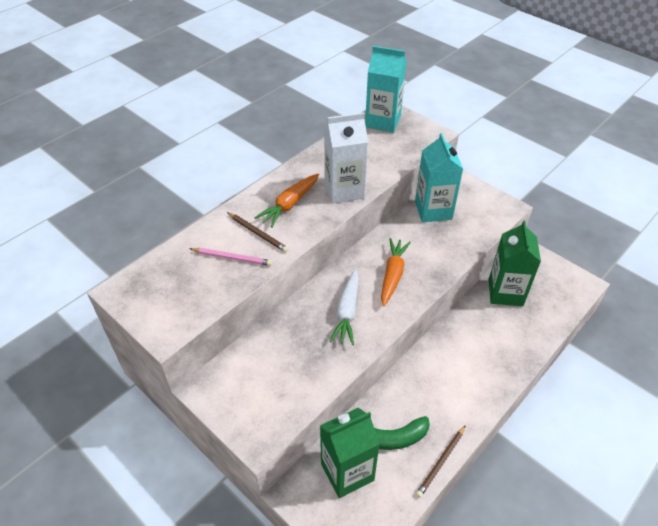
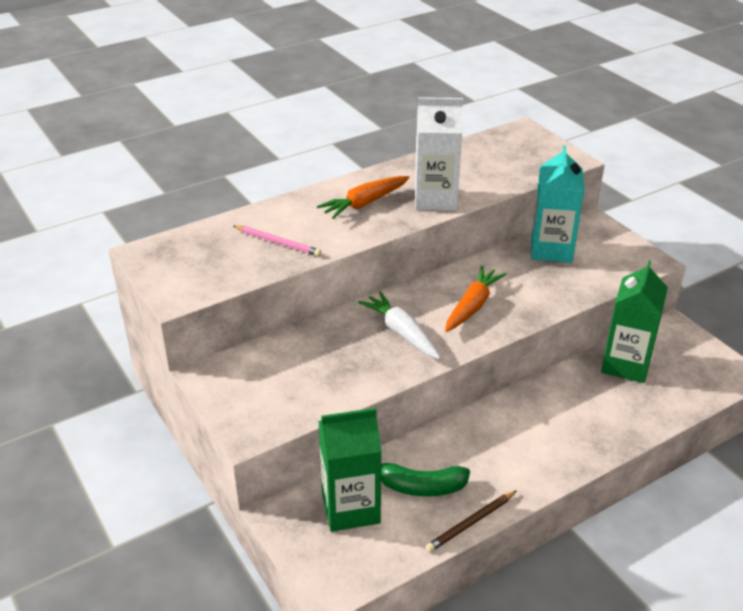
camera: 15 degrees right, 10 degrees down
brown pencil [227,212,289,252] -> none
white carrot [329,269,359,345] -> white carrot turned 120 degrees clockwise [358,291,441,359]
turquoise carton [365,46,407,133] -> none

